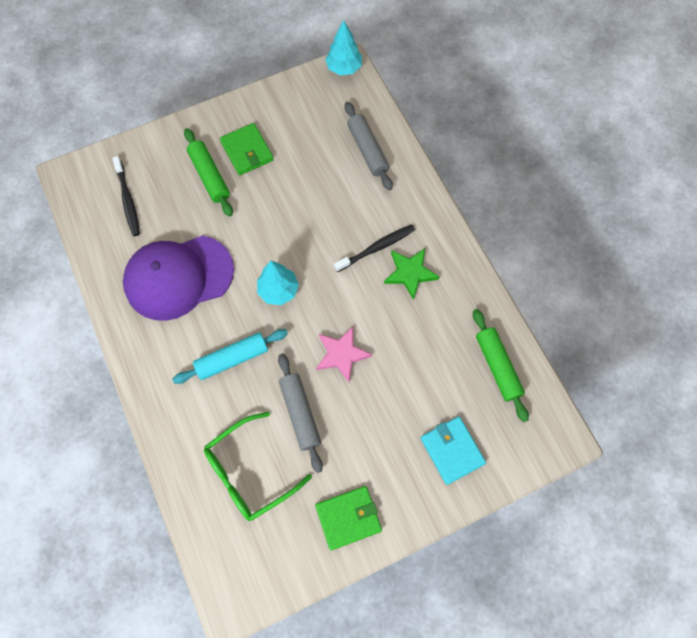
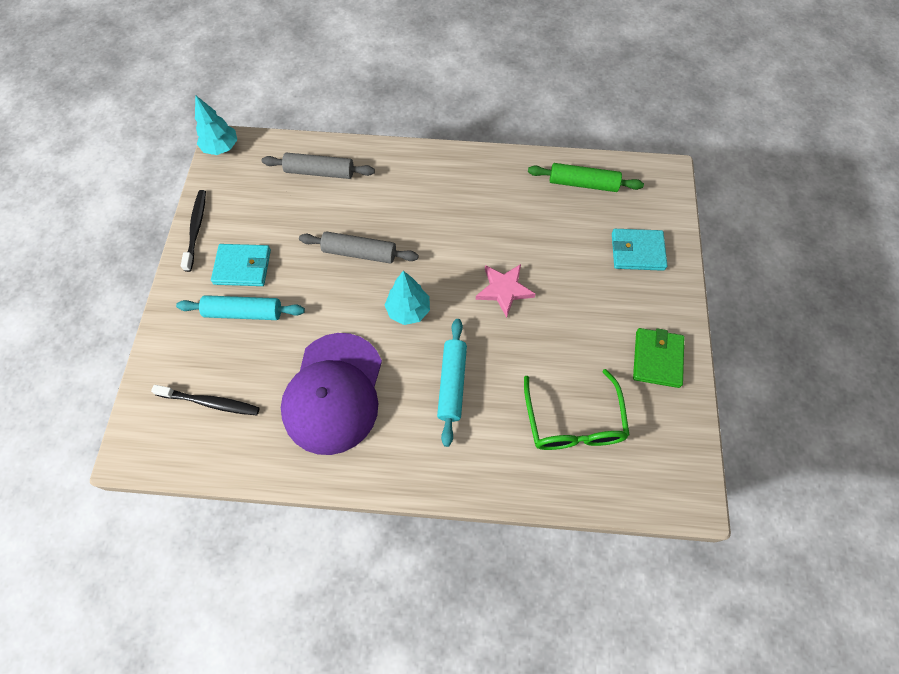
camera: 60 degrees left, 5 degrees down
green rolling pin [184,128,233,217] -> turquoise rolling pin [176,295,305,320]
green wallet [220,123,274,175] -> turquoise wallet [211,244,271,286]
grey rolling pin [278,353,323,473] -> grey rolling pin moved to [299,231,419,263]
black toothbrush [334,224,415,272] -> black toothbrush moved to [181,190,206,272]
green star [384,248,439,300] -> none

